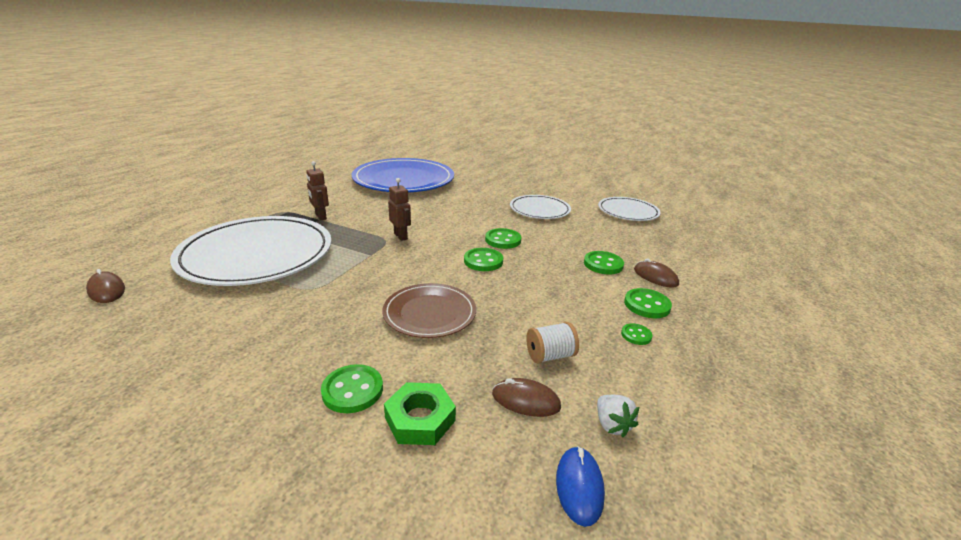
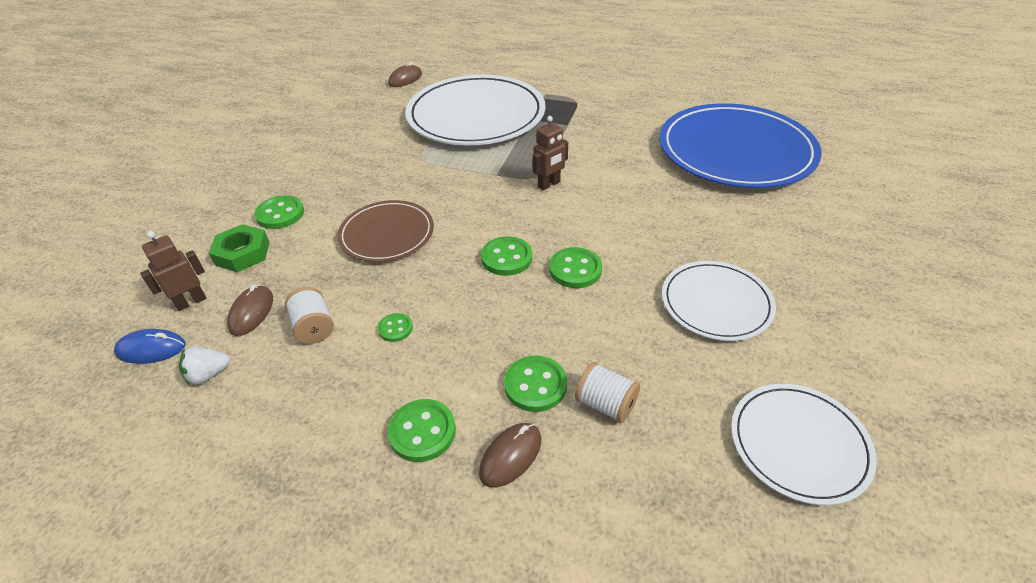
camera: 85 degrees right, 15 degrees up
brown robot [306,161,329,221] -> brown robot moved to [140,231,206,311]
green button [621,323,652,345] -> green button moved to [378,313,413,342]
none -> white spool [575,362,640,423]

